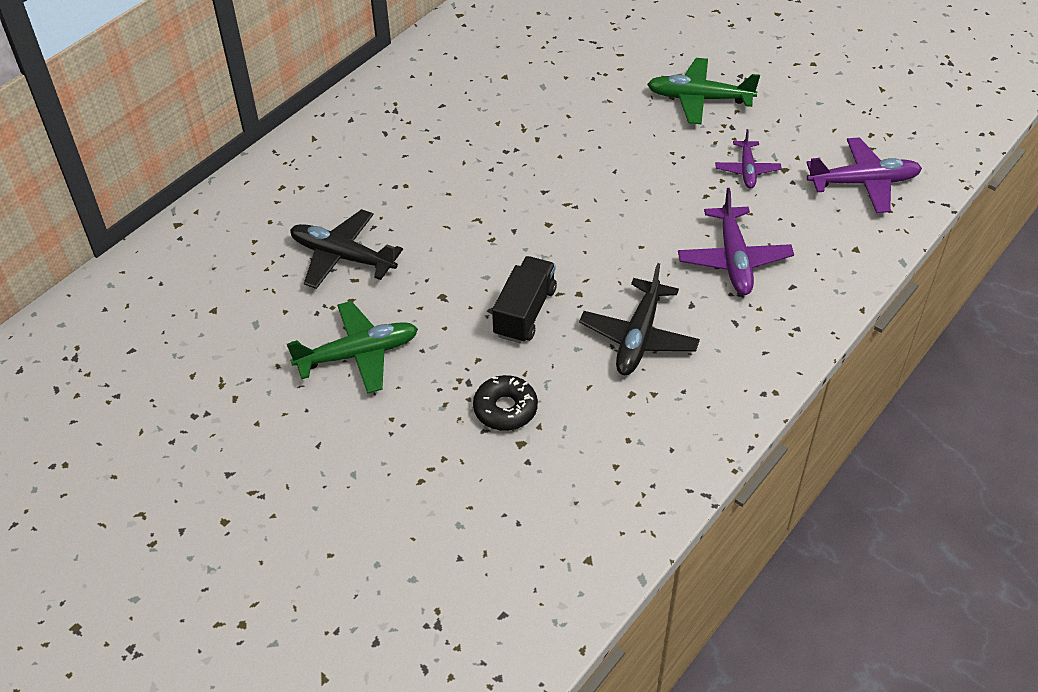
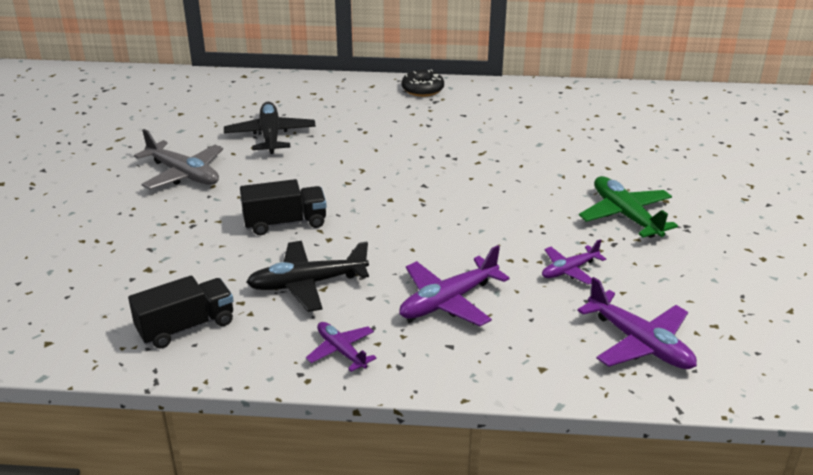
camera: 55 degrees right, 15 degrees down
green plane [287,301,418,394] -> grey plane [134,129,223,189]
black donut [473,375,538,431] -> black donut moved to [401,70,444,97]
none -> black truck [128,275,234,349]
none -> purple plane [306,322,377,372]

